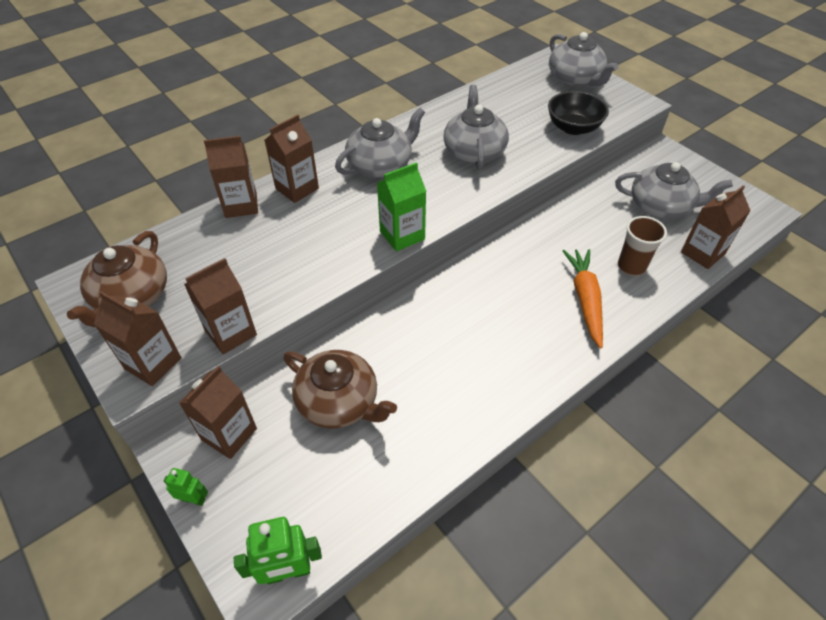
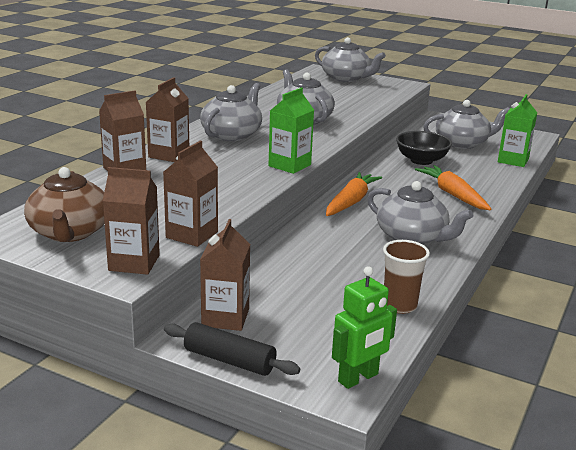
camera: 25 degrees left, 25 degrees down
green robot [163,468,208,506] -> black rolling pin [164,322,300,376]
brown teapot [283,350,397,429] -> none
black bowl [548,91,609,135] -> black bowl moved to [396,131,452,165]
brown cup [618,216,667,276] -> brown cup moved to [383,240,430,314]
brown carton [681,185,751,269] -> green carton [498,94,537,167]
none -> orange carrot [326,172,382,216]
none -> grey teapot [367,181,473,244]

